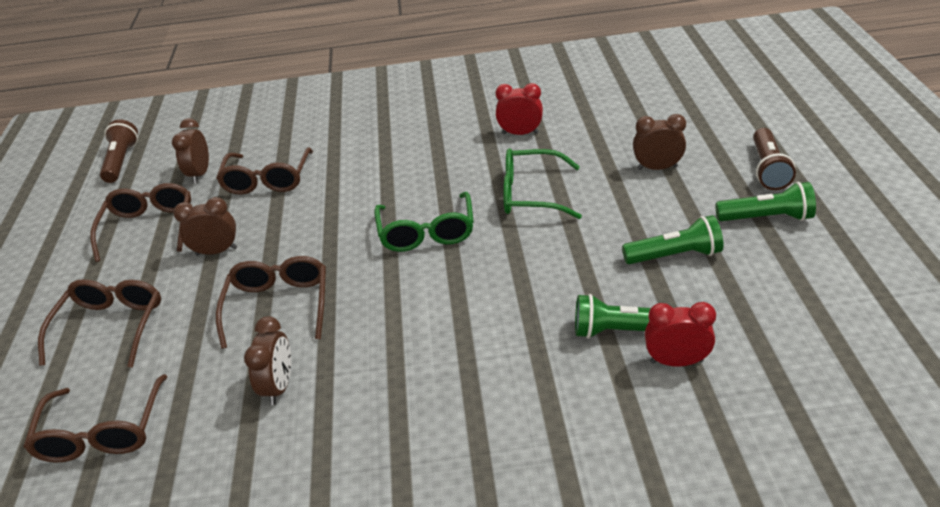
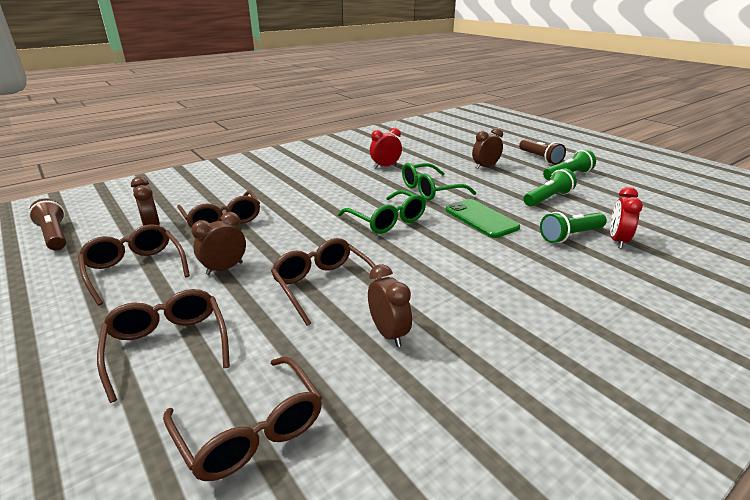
camera: 35 degrees left, 10 degrees down
red clock [645,302,716,367] -> red clock turned 45 degrees counterclockwise [610,187,643,248]
none -> green phone [445,199,520,238]

